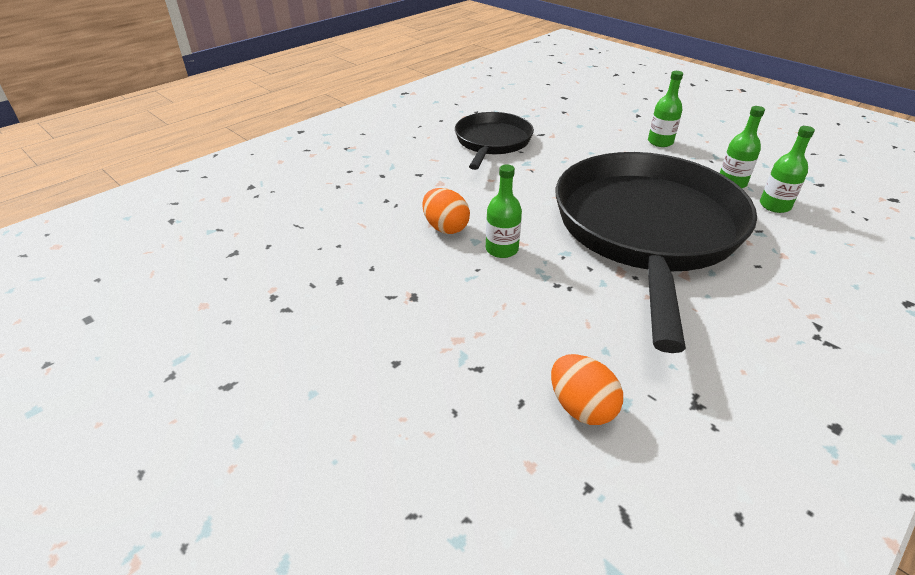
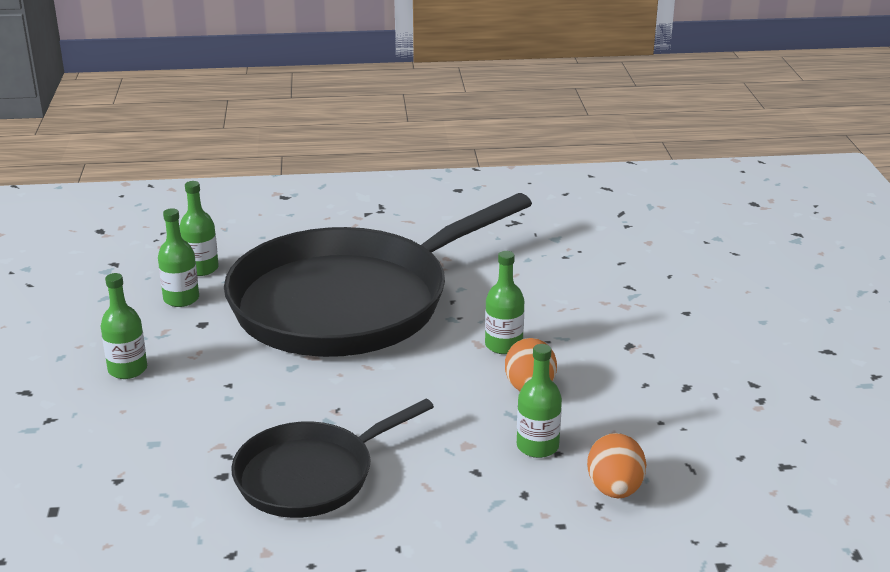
camera: 140 degrees left, 10 degrees down
orange egg [551,354,623,425] -> orange egg moved to [587,433,646,498]
none -> green bottle [517,344,562,458]

